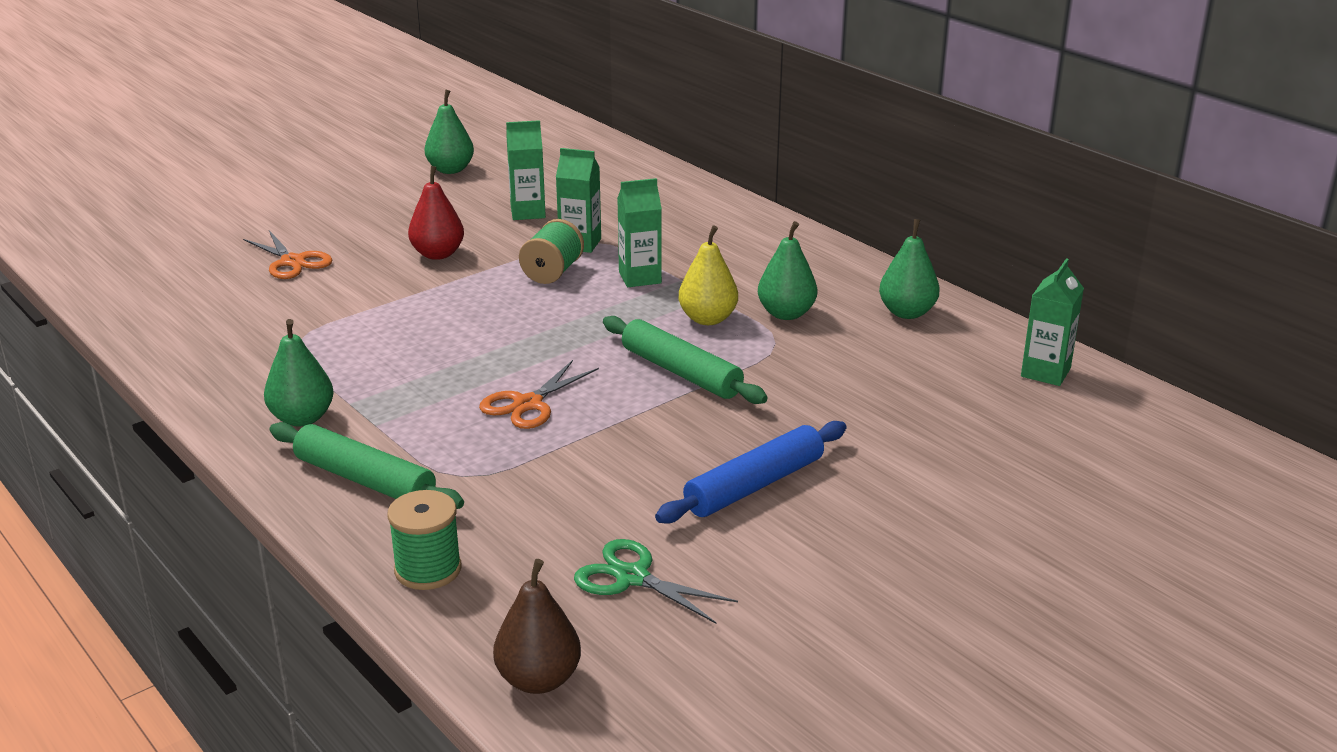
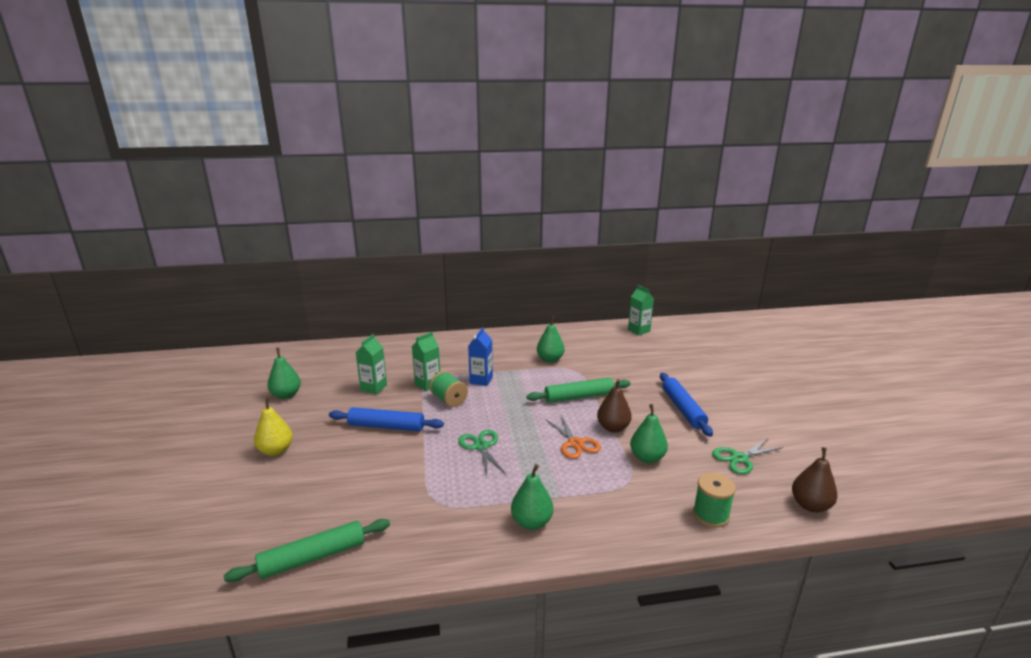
camera: 60 degrees left, 5 degrees down
orange scissors [243,230,333,279] -> none
green rolling pin [270,422,464,509] -> green rolling pin moved to [224,519,390,582]
red pear [408,166,464,260] -> blue rolling pin [329,407,444,431]
green carton [617,178,662,287] -> blue carton [468,327,493,386]
yellow pear [679,226,738,325] -> yellow pear moved to [254,397,293,456]
green pear [879,219,940,319] -> green pear moved to [630,404,668,463]
none -> green scissors [458,430,506,476]
none -> brown pear [597,379,632,433]

